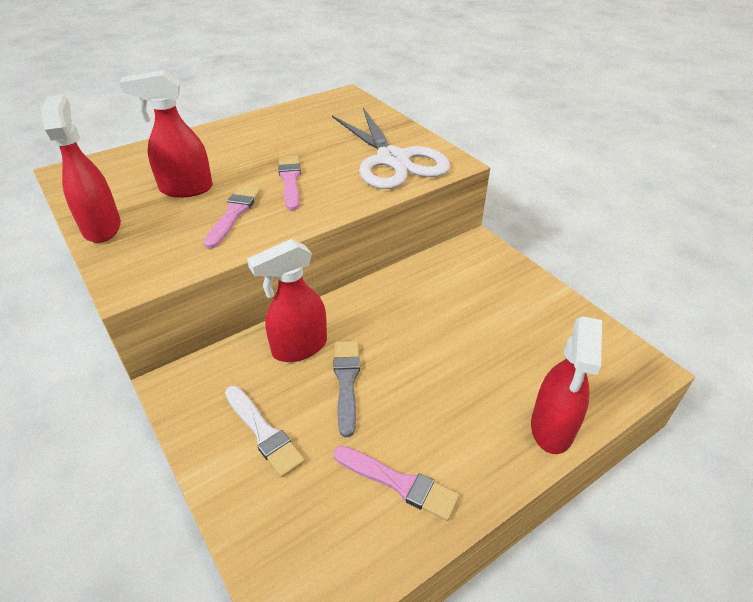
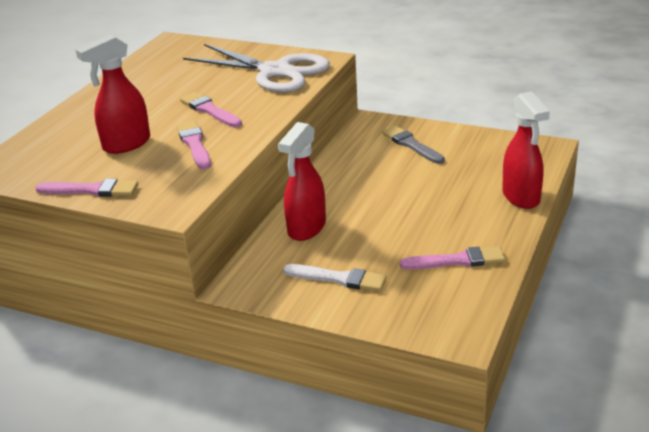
camera: 30 degrees left, 10 degrees down
red spray bottle [41,95,121,243] -> pink brush [35,179,138,197]
grey brush [333,341,360,437] -> grey brush moved to [382,126,445,164]

